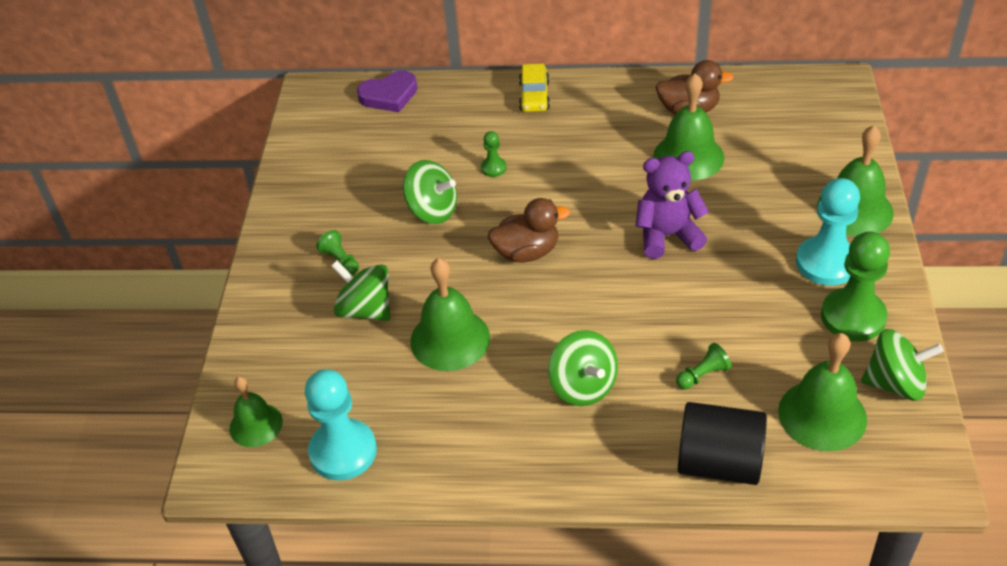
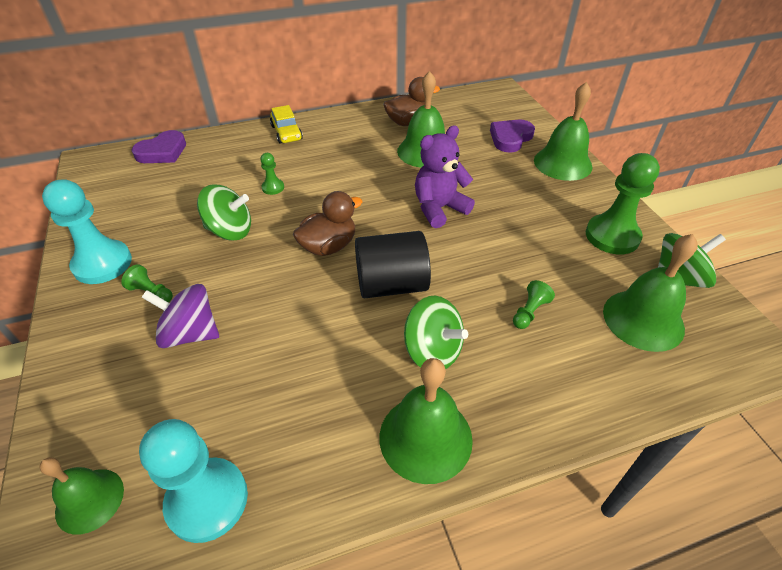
camera: 25 degrees left, 0 degrees up
green spinning top [331,261,390,321] -> purple spinning top [142,284,219,348]
green bell [410,258,490,371] -> green bell moved to [379,358,473,484]
black cylinder [678,402,767,485] -> black cylinder moved to [355,231,431,298]
turquoise pawn [796,178,860,286] -> turquoise pawn moved to [42,179,132,284]
none -> purple heart [490,120,535,153]

